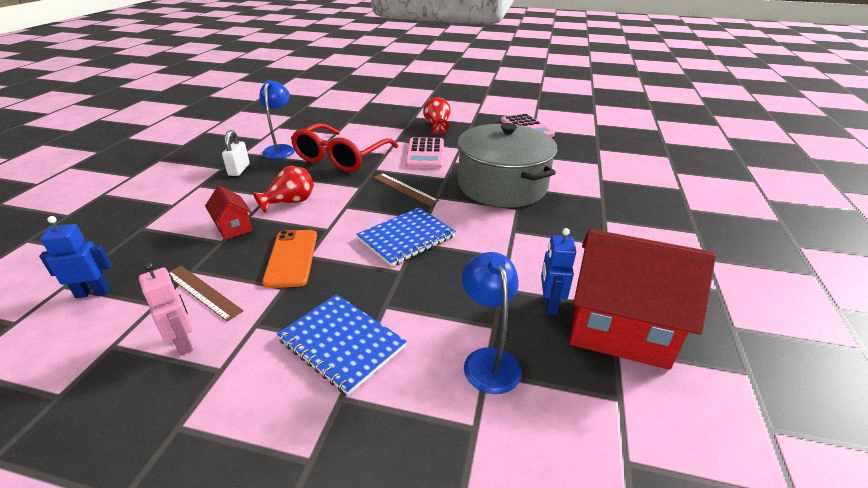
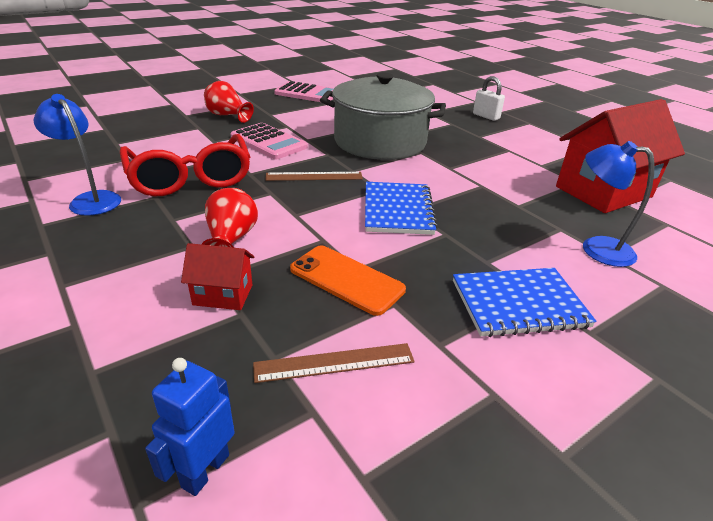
camera: 50 degrees left, 0 degrees up
pink robot [139,262,193,356] -> none
white padlock [222,130,250,176] -> white padlock moved to [473,76,505,121]
blue robot [541,228,576,315] -> none

